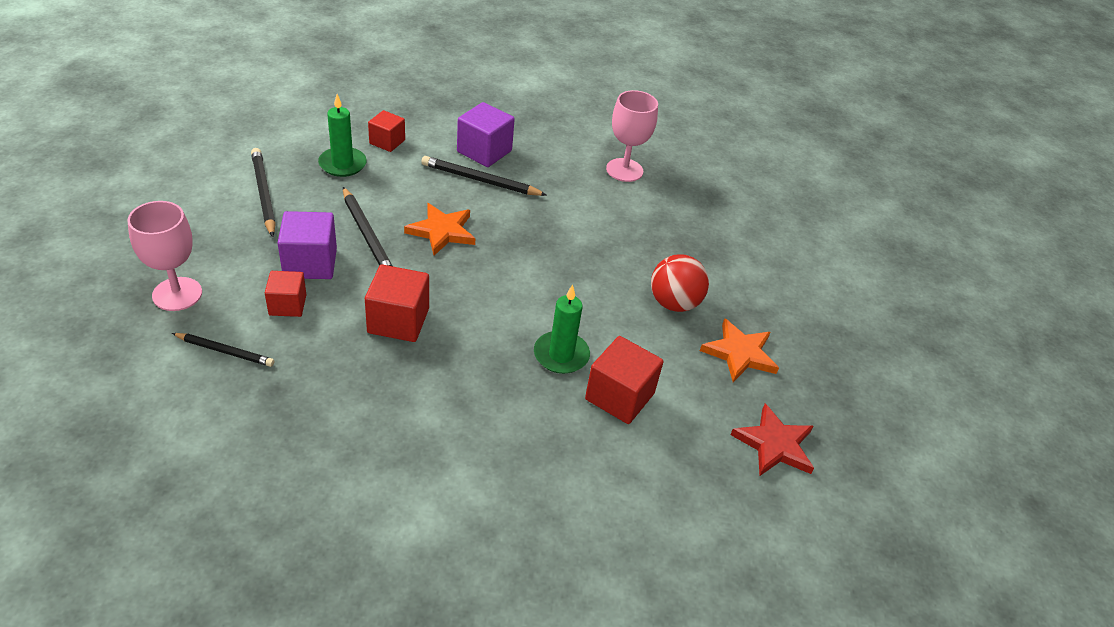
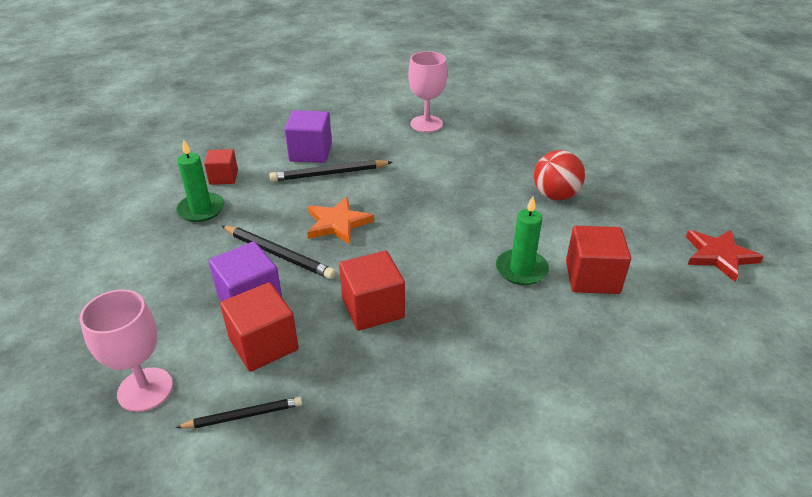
camera: 25 degrees left, 5 degrees down
black pencil [251,148,276,237] -> none
red cube [265,271,306,317] -> red cube [220,282,299,372], size x1.55
orange star [700,318,779,382] -> none

